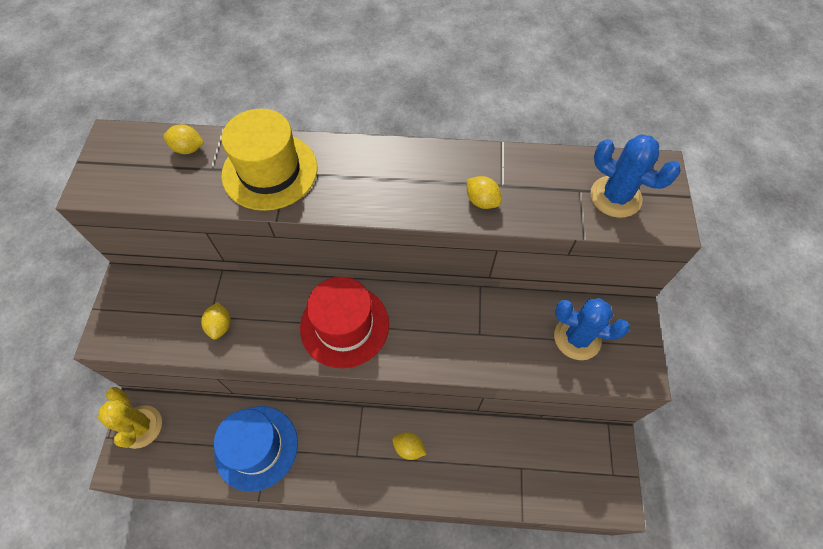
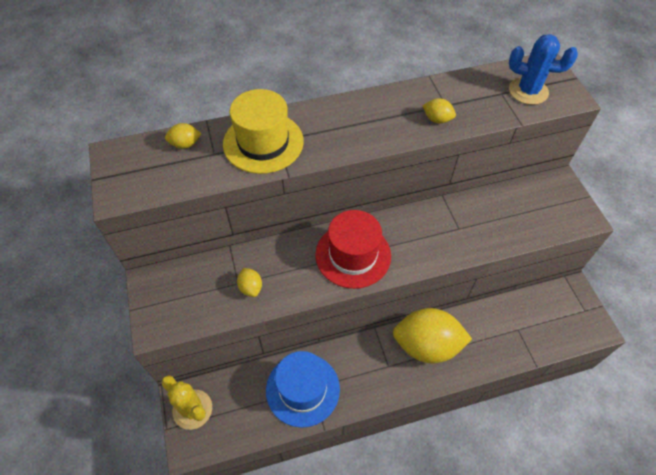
camera: 20 degrees left, 5 degrees down
yellow lemon [392,432,427,460] -> yellow lemon [393,308,472,363], size x2.43
blue cactus [554,298,630,360] -> none

